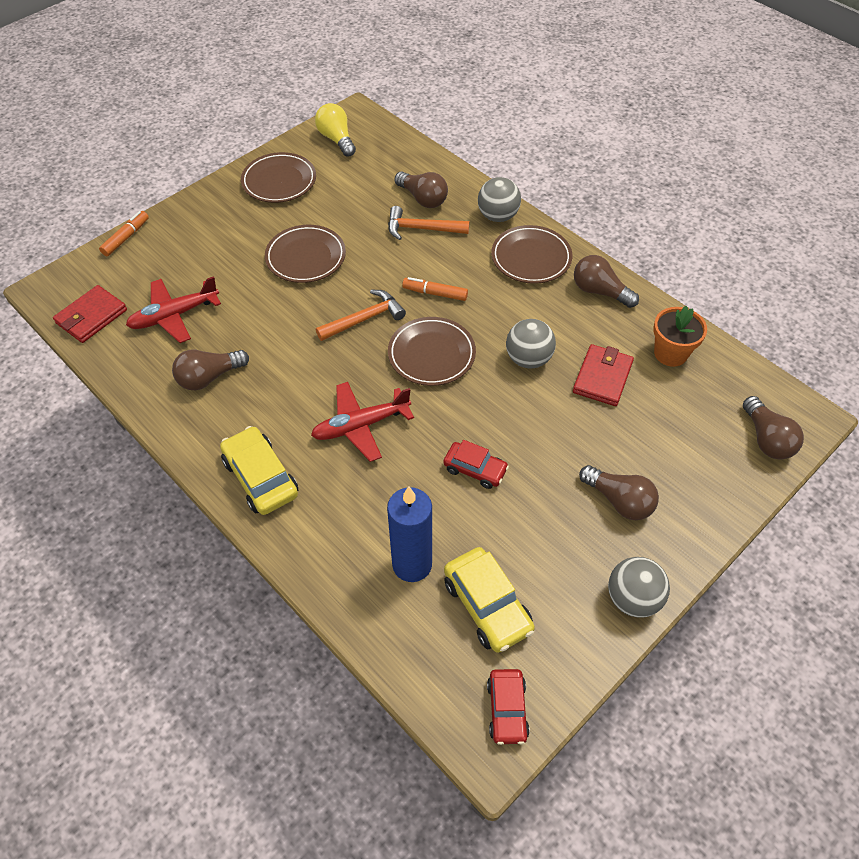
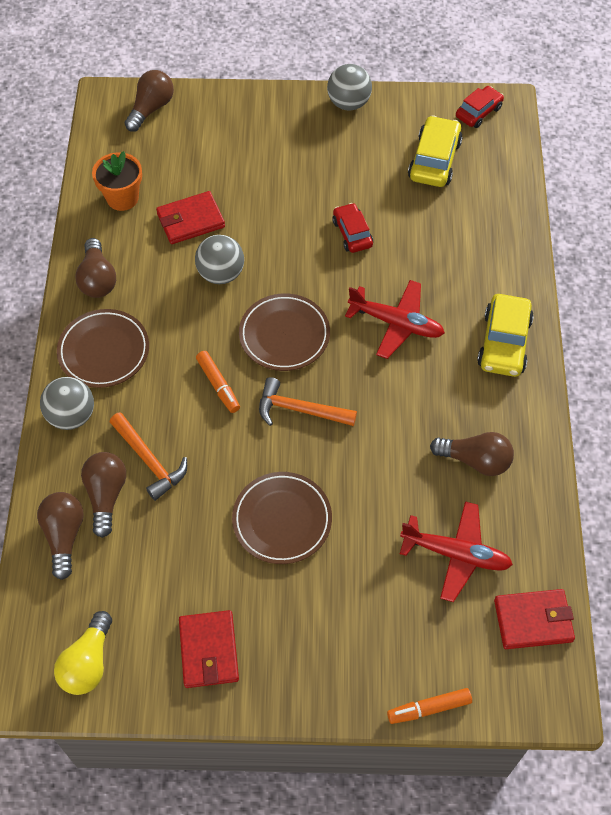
camera: 135 degrees left, 5 degrees up
brown plate [241,152,316,203] -> red wallet [179,610,239,688]
blue candle [387,486,432,582] -> none
brown light bulb [579,465,659,520] -> brown light bulb moved to [37,492,84,580]

